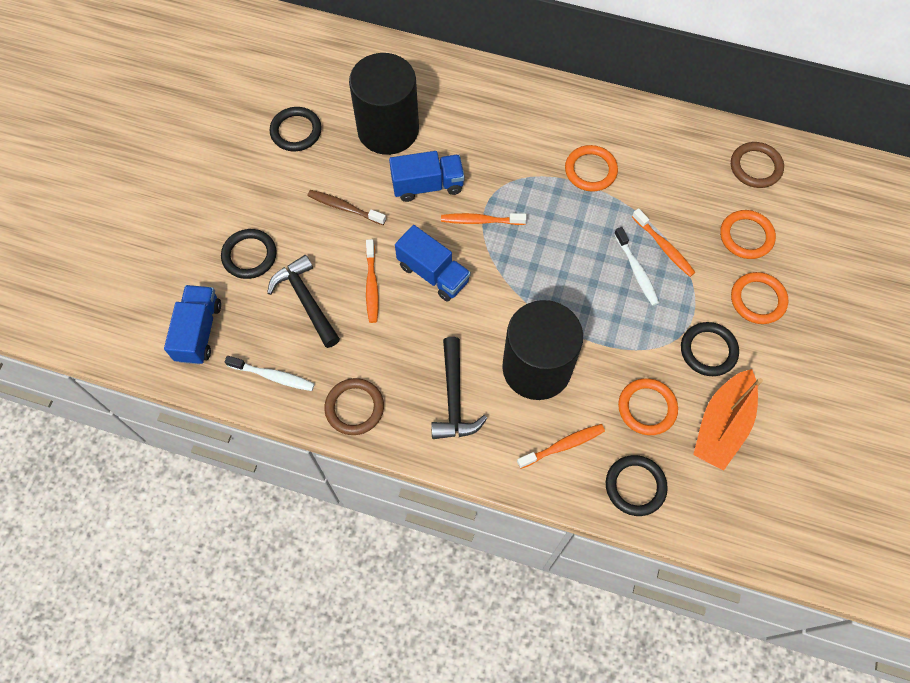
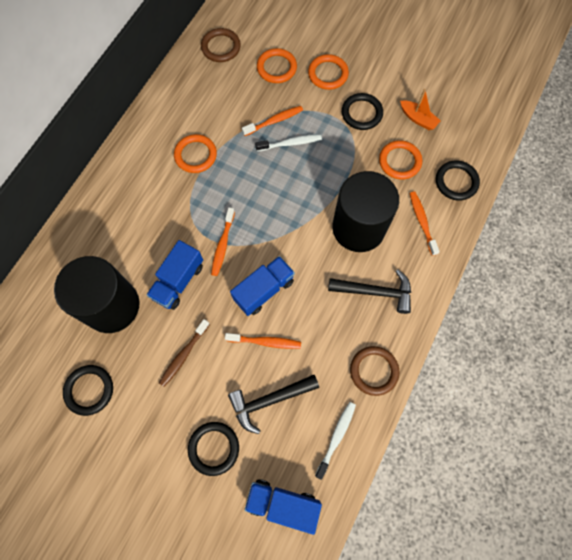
camera: 80 degrees left, 5 degrees up
blue truck [389,151,465,202] -> blue truck turned 150 degrees counterclockwise [146,240,203,310]
orange boat [693,369,763,471] -> orange boat [400,89,440,130], size x0.58

